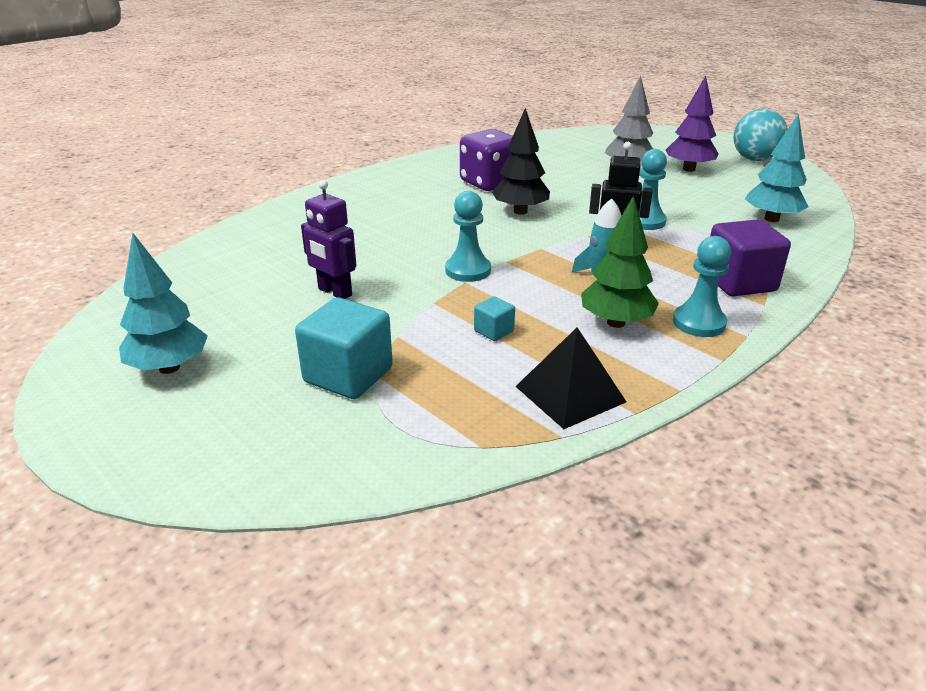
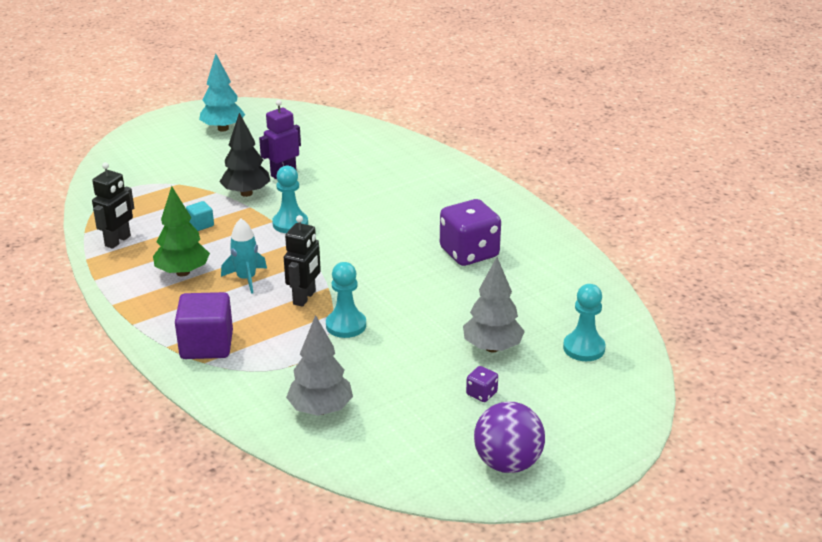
camera: 100 degrees right, 0 degrees up
turquoise cube [295,297,393,399] -> none
black tree [492,108,550,215] -> black tree moved to [220,113,270,197]
black pyramid [515,327,627,429] -> black robot [92,162,134,249]
purple tree [666,76,719,172] -> purple dice [466,366,498,402]
turquoise pawn [673,236,731,337] -> turquoise pawn moved to [563,284,606,361]
turquoise ball [733,109,788,161] -> purple ball [474,401,545,473]
turquoise tree [745,113,808,222] -> grey tree [286,315,353,416]

